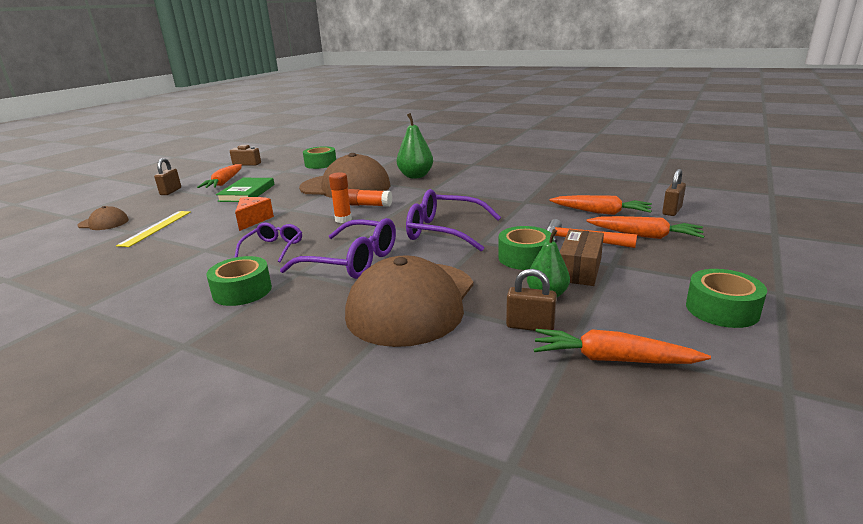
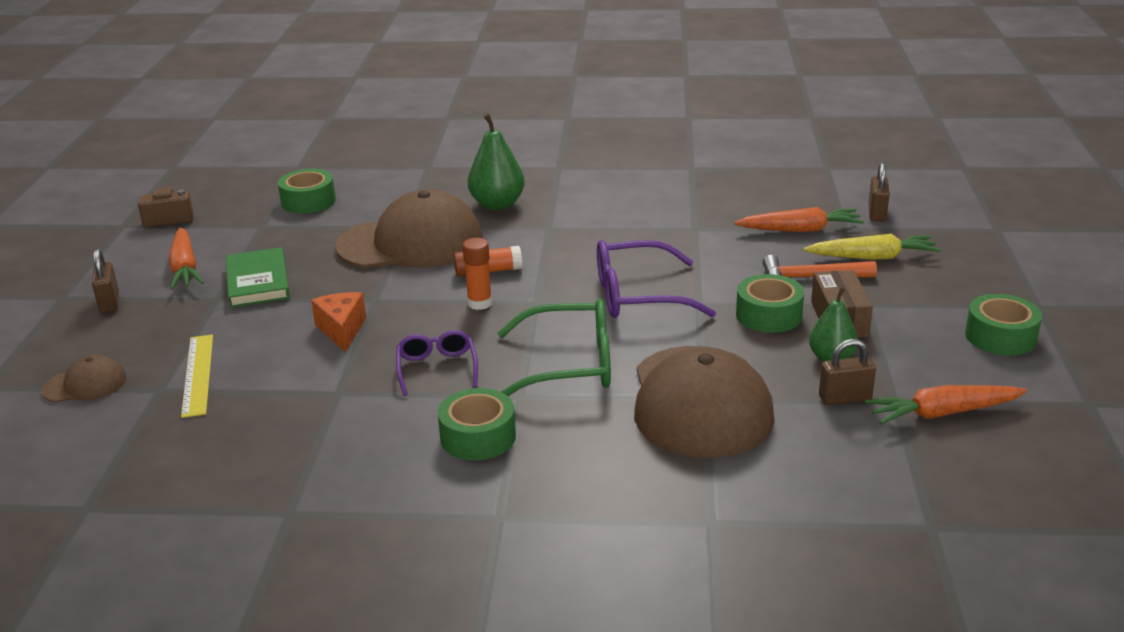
camera: 25 degrees left, 5 degrees up
purple glasses [280,218,396,279] -> green glasses [498,299,611,396]
orange carrot [586,216,704,239] -> yellow carrot [803,234,941,260]

